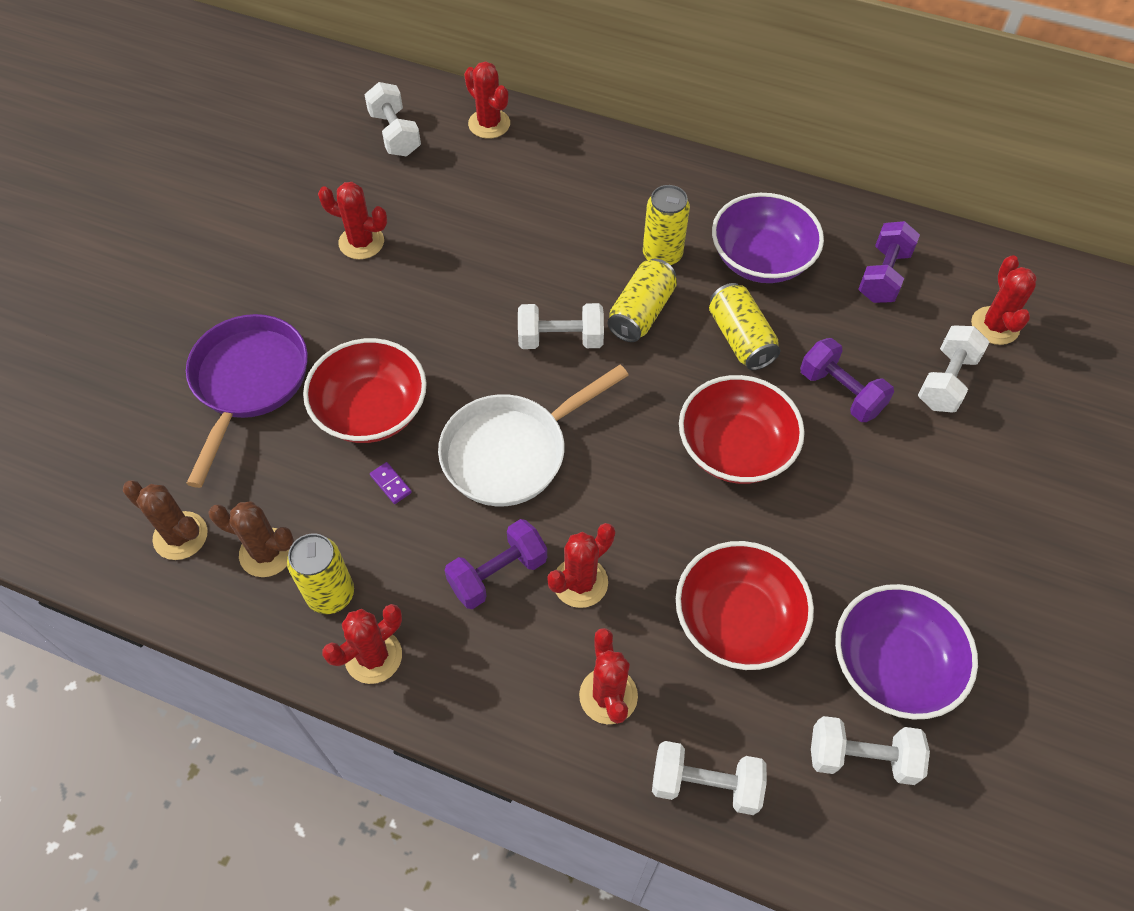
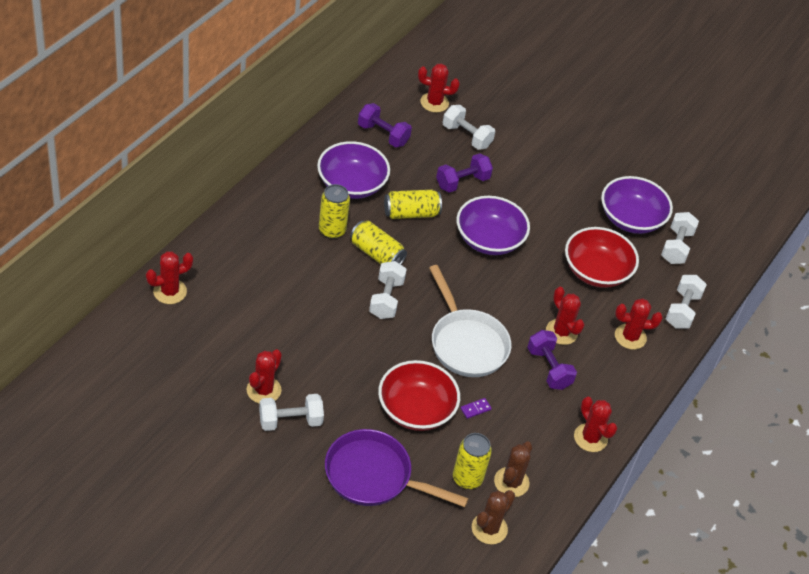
camera: 85 degrees left, 10 degrees down
yellow can [287,534,354,614] -> yellow can moved to [453,433,492,489]
white dumbbell [364,82,421,156] -> white dumbbell moved to [259,394,324,431]
red bowl [679,375,805,484] -> purple bowl [456,196,530,255]

